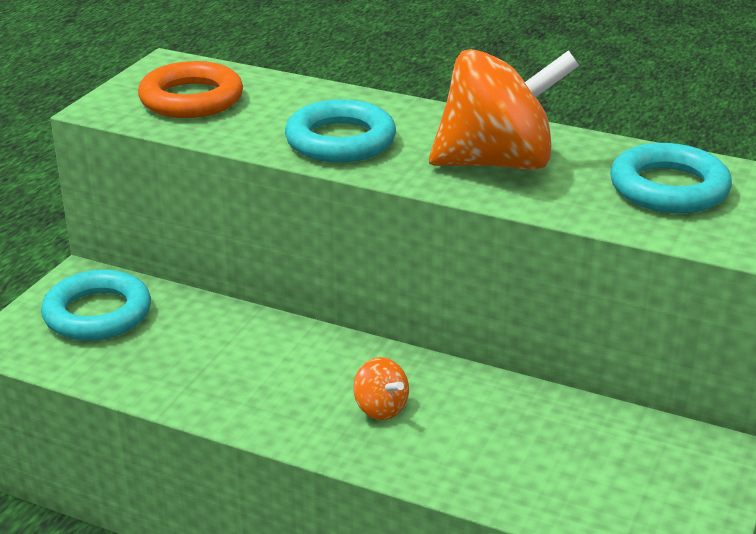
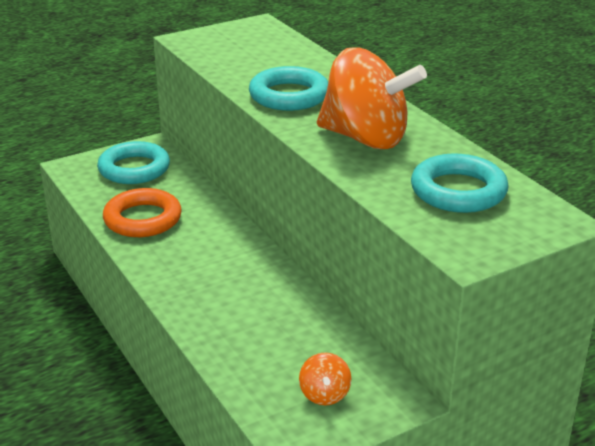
camera: 35 degrees right, 0 degrees up
orange ring [138,61,243,118] -> orange ring moved to [103,188,182,237]
orange spinning top [353,357,409,420] -> orange spinning top moved to [299,352,351,405]

